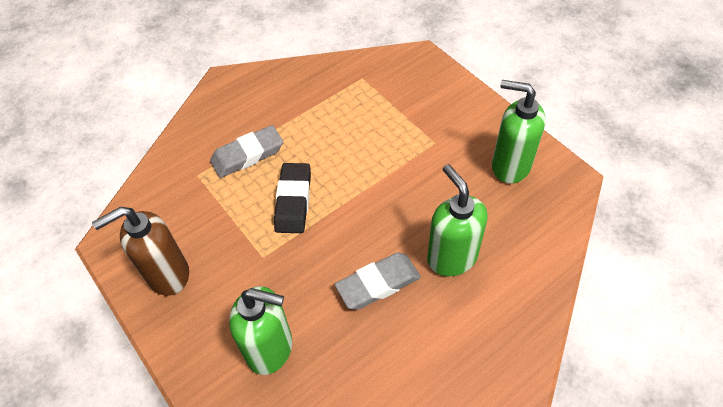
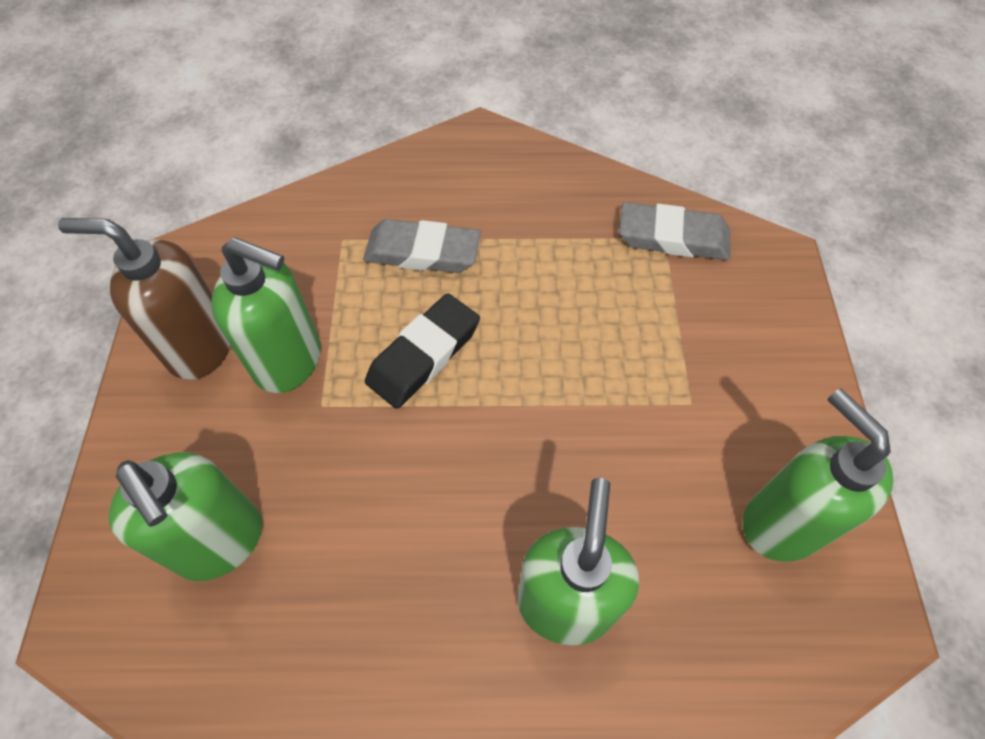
camera: 35 degrees right, 5 degrees up
grey eraser [335,253,421,310] -> grey eraser moved to [619,202,730,260]
none -> green soap dispenser [211,237,321,393]

